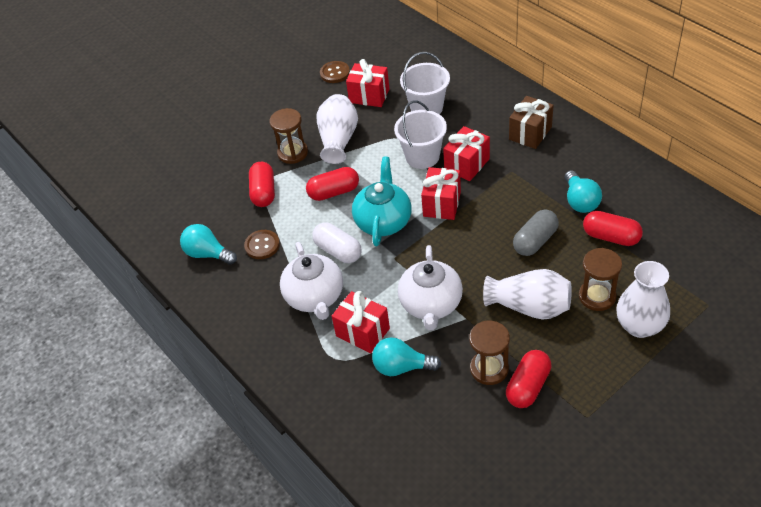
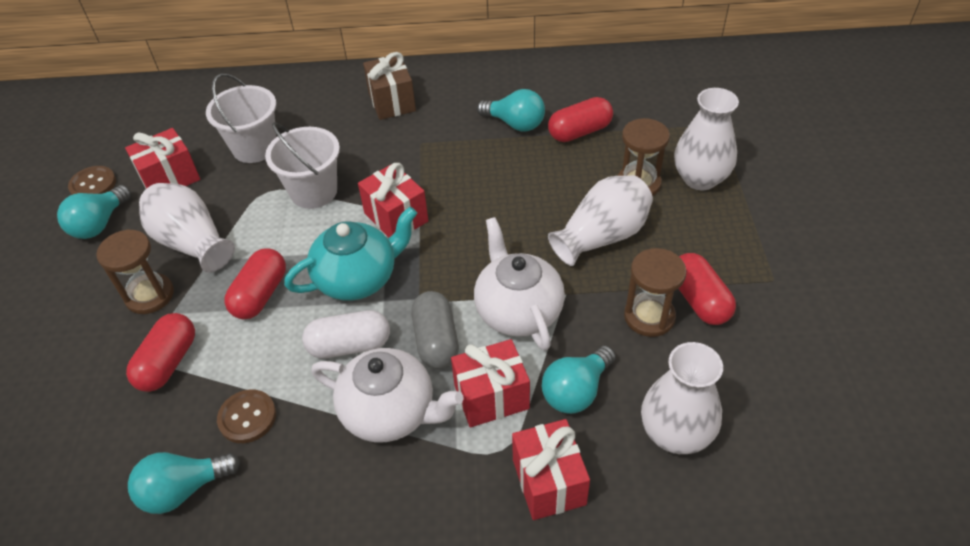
camera: 55 degrees left, 0 degrees up
red capsule [249,162,275,207] -> red capsule turned 75 degrees clockwise [126,313,195,392]
turquoise teapot [352,157,412,246] -> turquoise teapot turned 105 degrees clockwise [284,207,417,301]
white teapot [398,245,463,331] -> white teapot turned 150 degrees counterclockwise [474,217,565,351]
red gift [443,126,490,181] -> red gift moved to [512,419,590,520]
grey capsule [513,209,559,256] -> grey capsule moved to [412,291,459,369]
none -> turquoise light bulb [57,185,131,239]
none -> white vase [641,342,723,454]

